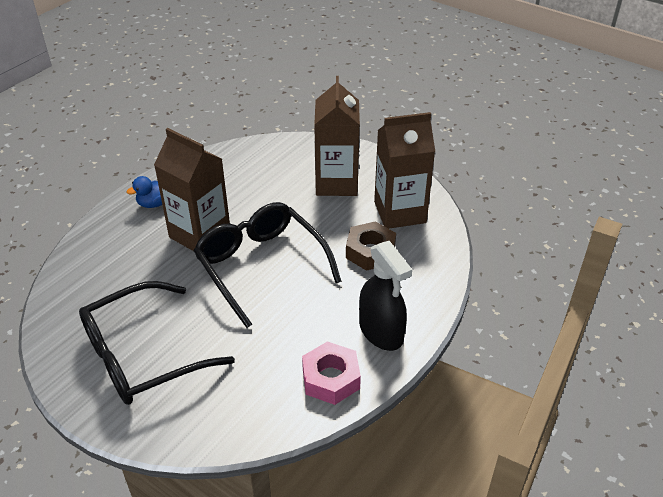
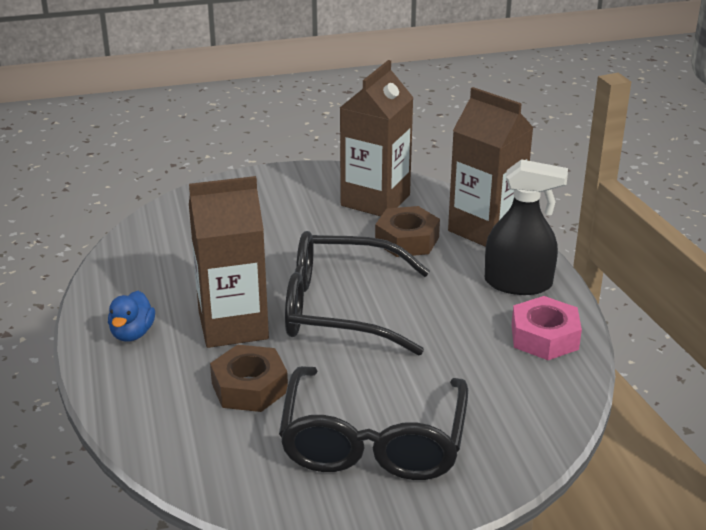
camera: 50 degrees left, 10 degrees down
brown carton [314,76,360,196] -> brown carton moved to [448,87,533,247]
none -> brown nut [210,344,288,412]

